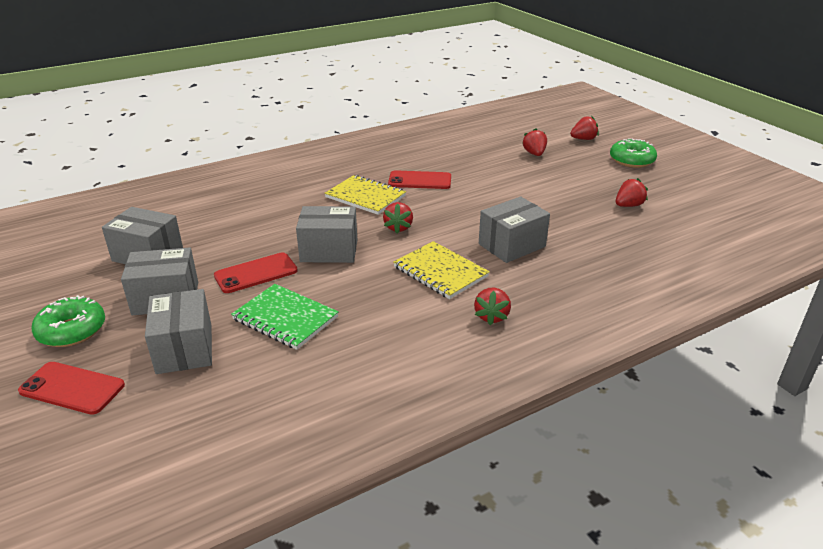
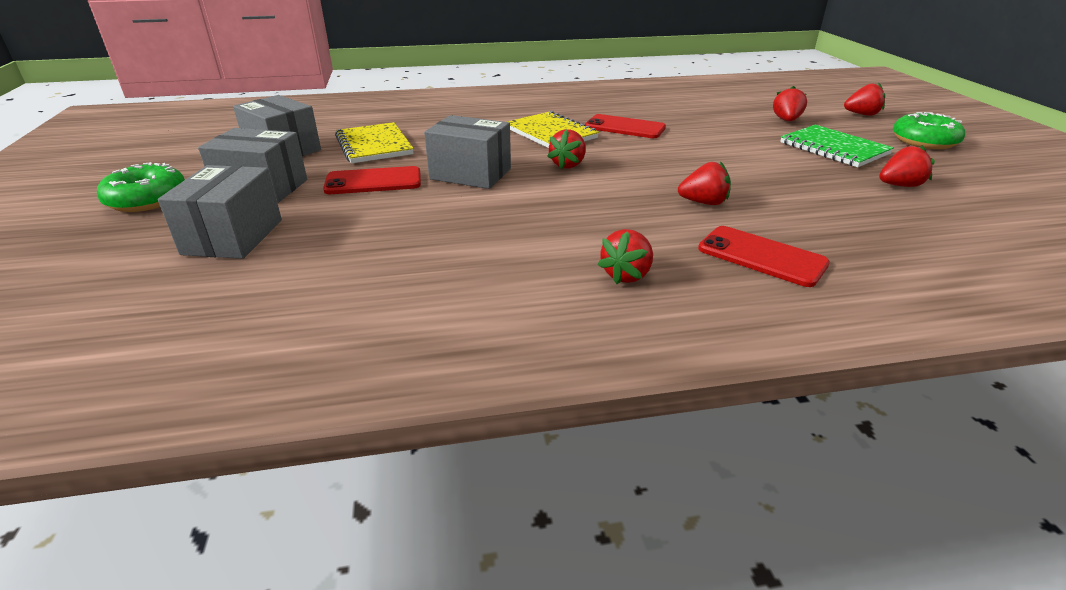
camera: 20 degrees right, 0 degrees up
red phone [18,362,125,415] -> red phone moved to [698,226,830,287]
green notebook [231,284,339,350] -> green notebook moved to [780,125,894,167]
yellow notebook [393,241,490,299] -> yellow notebook moved to [335,122,414,163]
grey box [479,197,550,263] -> red strawberry [678,161,731,205]

